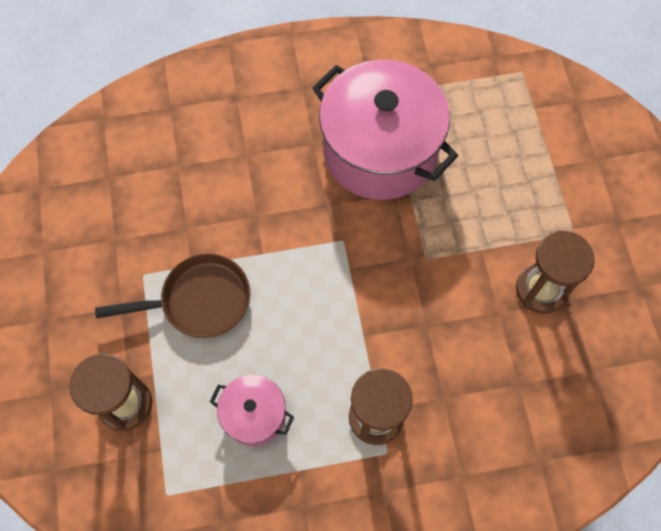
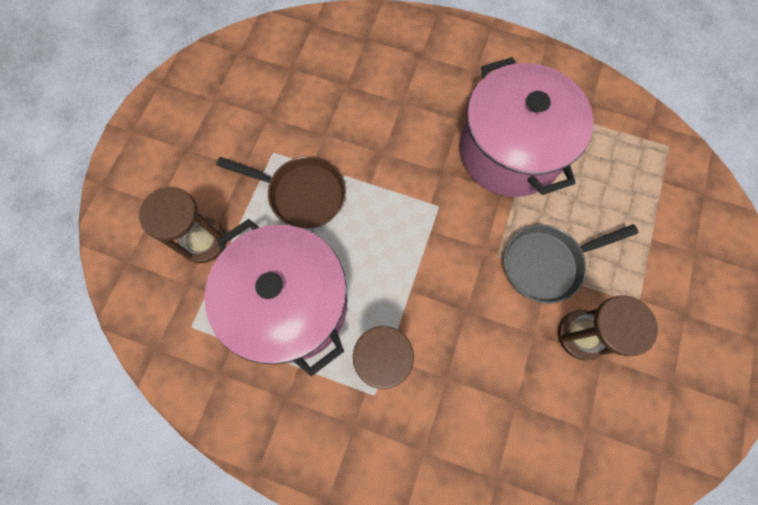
camera: 30 degrees right, 5 degrees up
pink pot [210,375,294,446] -> pink pot [205,219,348,376], size x2.09
none -> grey pan [504,224,638,304]

